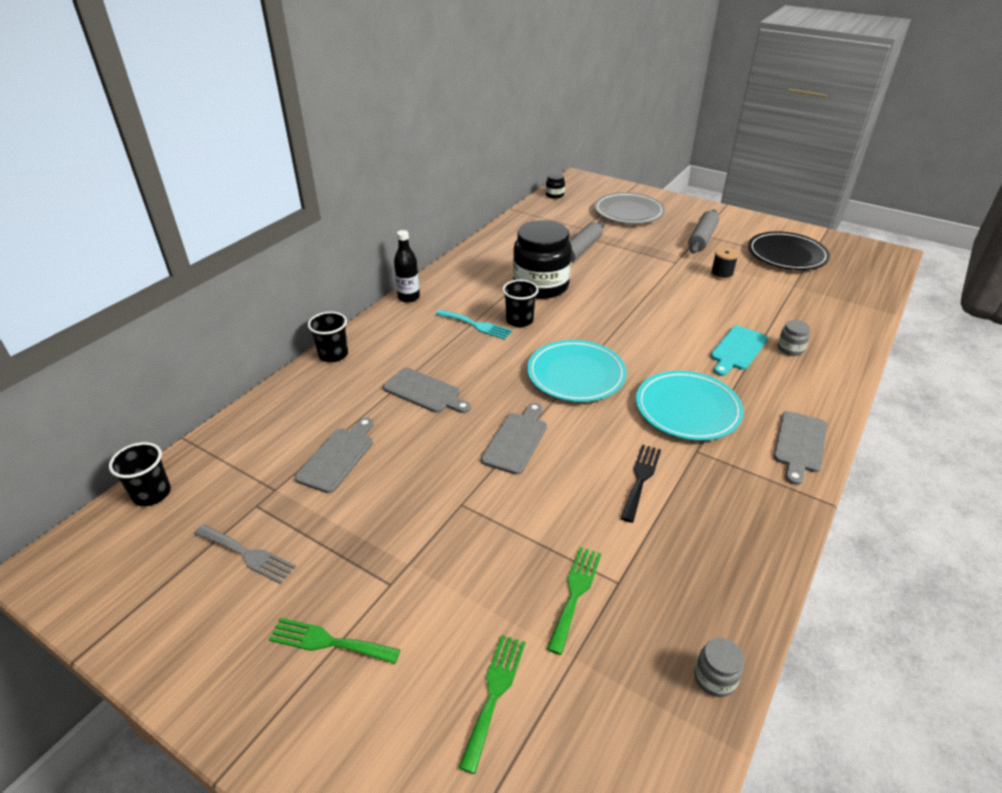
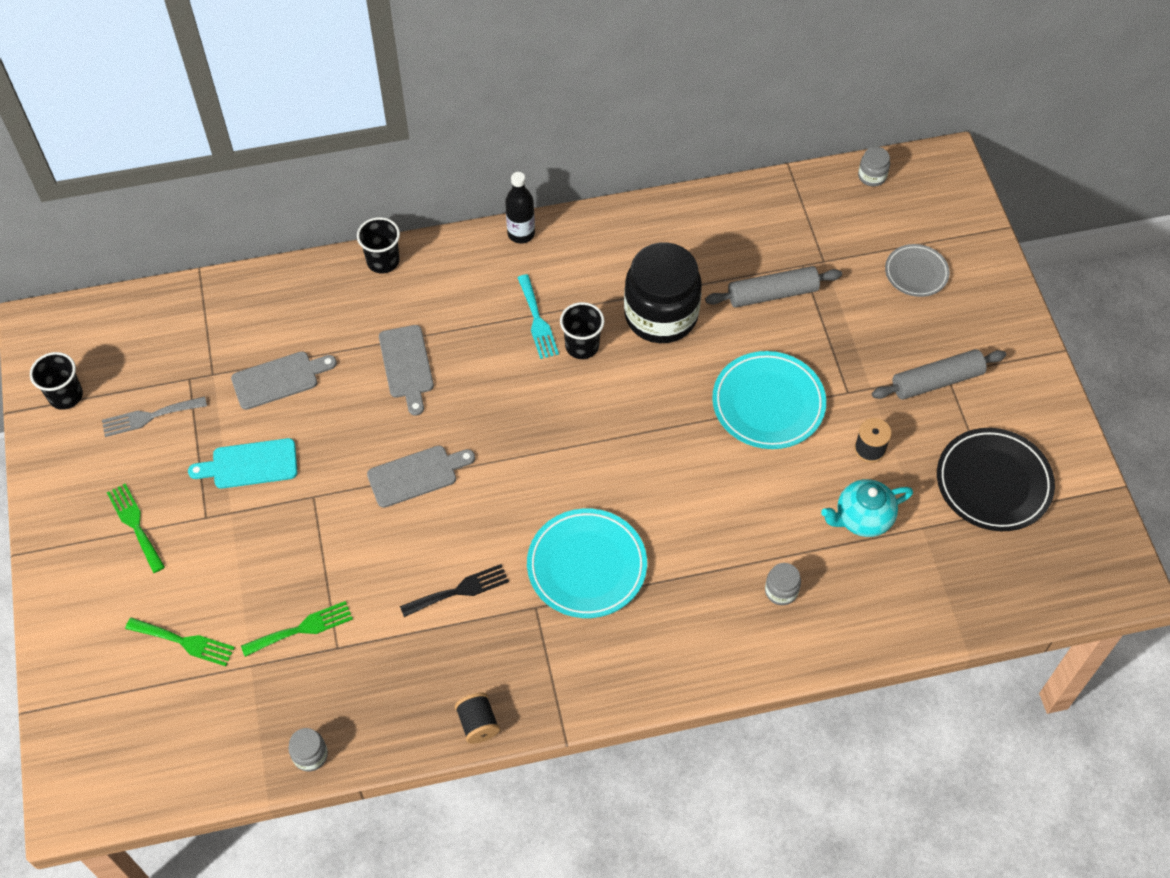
camera: 45 degrees right, 20 degrees up
black cup [109,442,171,506] -> black cup moved to [30,352,83,410]
grey fork [194,524,296,584] -> grey fork turned 90 degrees clockwise [102,396,207,437]
green fork [459,635,525,774] -> green fork turned 45 degrees clockwise [125,617,235,666]
turquoise plate [527,340,627,402] -> turquoise plate moved to [712,351,826,449]
black jar [546,173,565,199] -> grey jar [858,147,890,187]
grey plate [594,192,665,224] -> grey plate [885,244,950,297], size x0.59
turquoise cutting board [711,326,768,376] -> turquoise cutting board moved to [188,438,298,489]
grey cutting board [774,411,827,485] -> none
none -> black spool [455,692,500,744]
none -> turquoise teapot [821,479,913,537]

